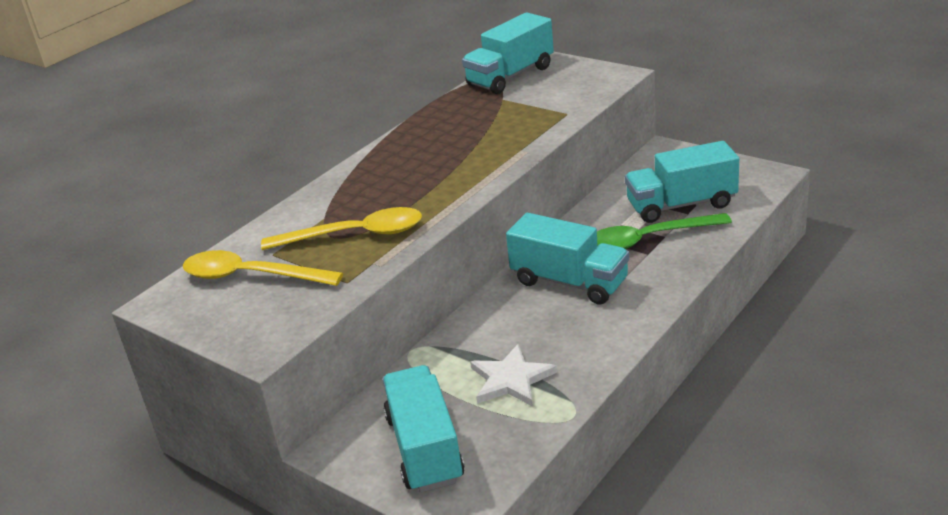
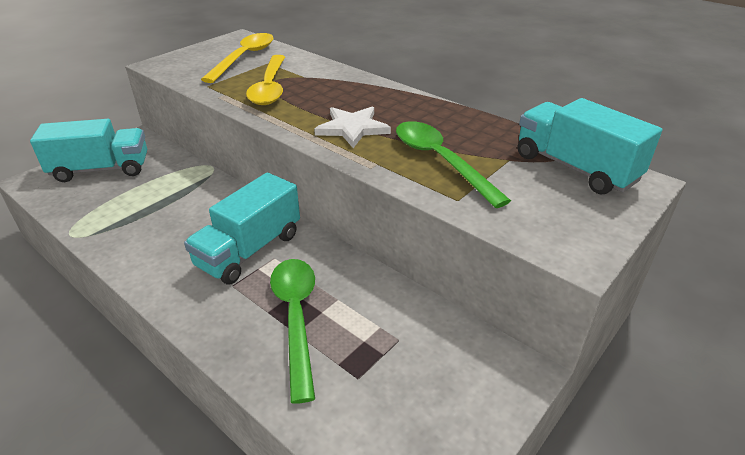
camera: 90 degrees right, 5 degrees up
white star [470,344,557,406] -> white star moved to [314,107,391,148]
turquoise truck [625,141,739,223] -> none
none -> green spoon [396,121,511,208]

